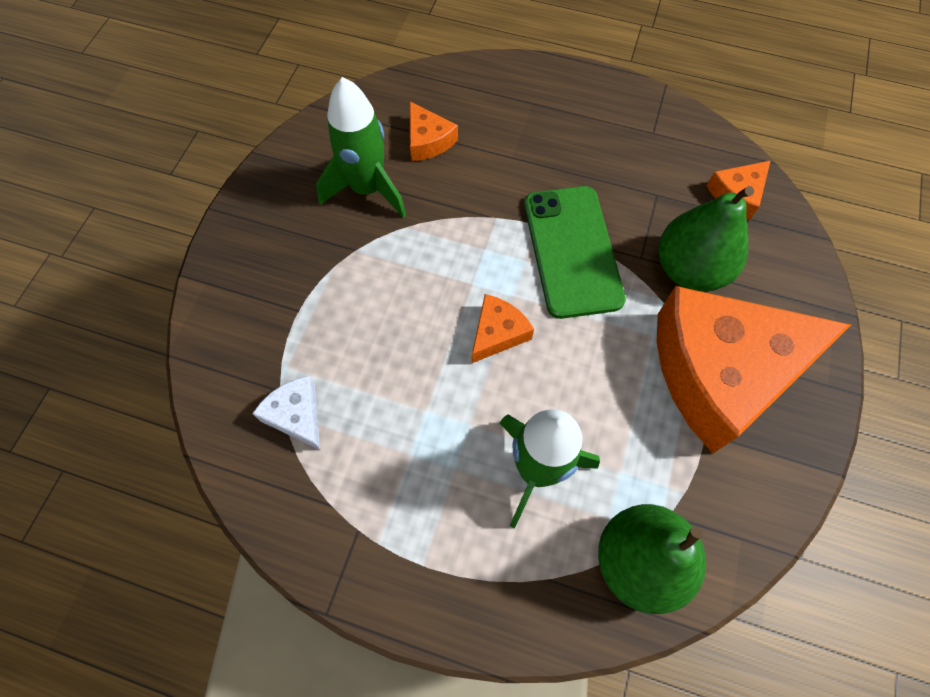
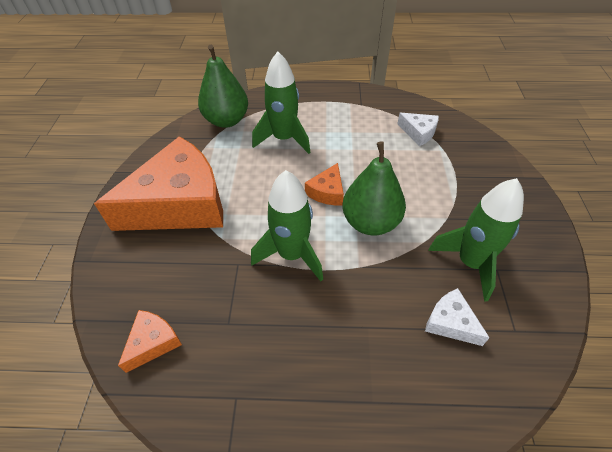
camera: 165 degrees right, 15 degrees down
orange cheese [410,102,458,161] -> white cheese [425,288,490,346]
green phone [524,186,626,319] -> green rocket [251,170,323,281]
green pear [659,186,754,292] -> green pear moved to [342,141,406,235]

